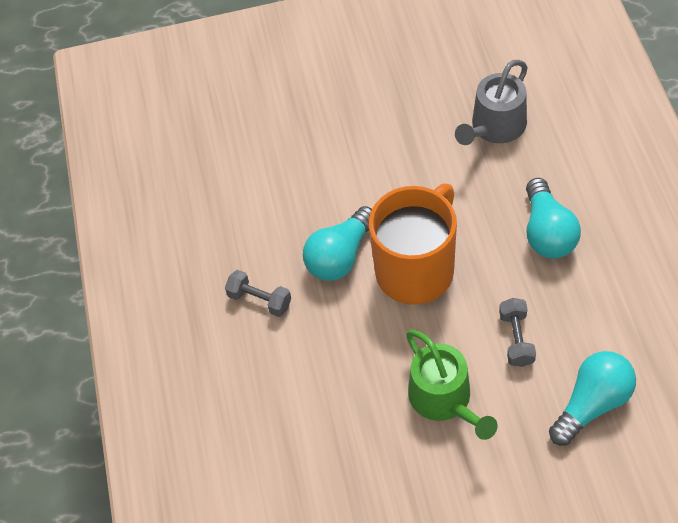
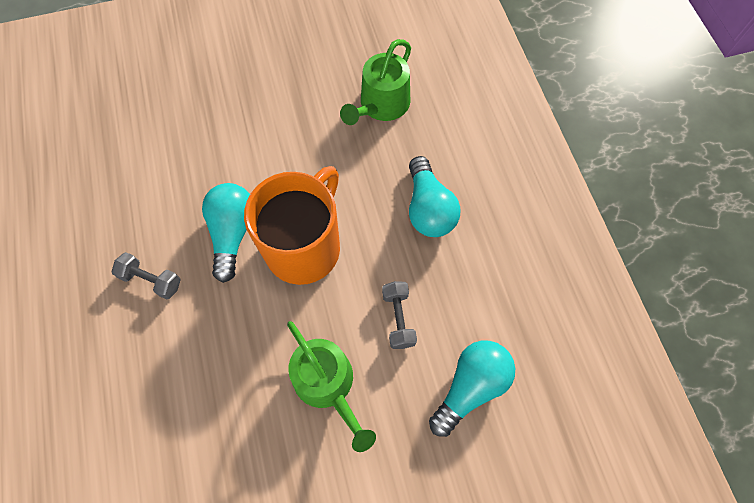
camera: 10 degrees left, 10 degrees up
turquoise light bulb [303,206,372,281] -> turquoise light bulb turned 150 degrees clockwise [202,183,250,283]
grey watering can [455,60,528,145] -> green watering can [340,39,411,125]

